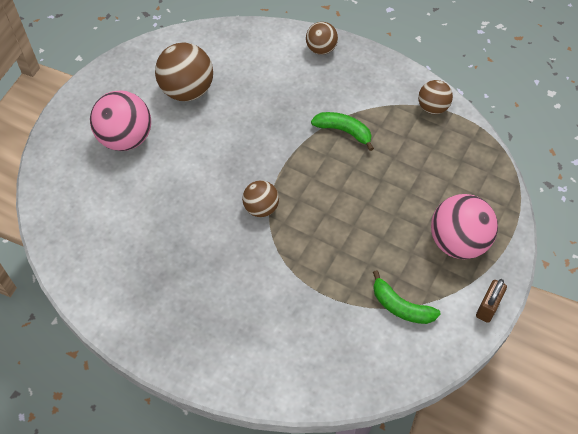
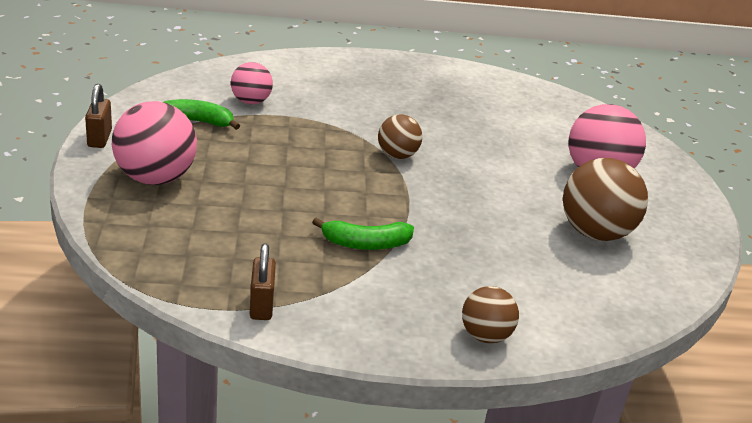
camera: 145 degrees right, 25 degrees down
brown ball [418,80,453,114] -> brown padlock [250,243,276,320]
none -> pink ball [231,62,273,104]

